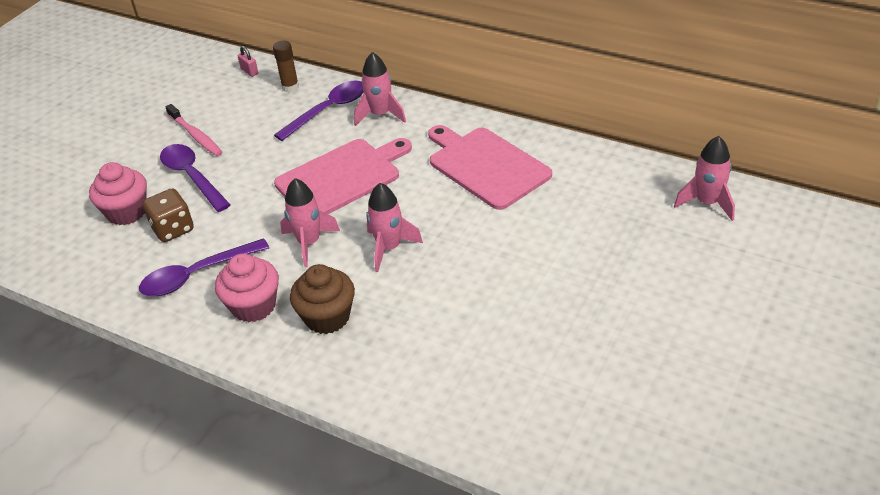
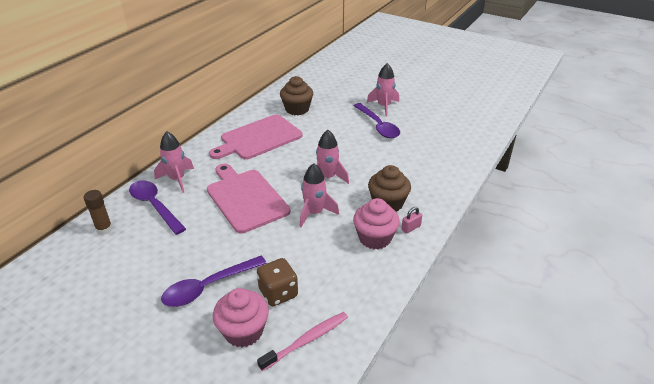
camera: 90 degrees left, 5 degrees down
purple spoon [139,238,269,296] -> purple spoon moved to [354,103,400,138]
pink toothbrush [166,104,222,156] -> pink toothbrush moved to [257,312,348,371]
pink padlock [238,46,258,77] -> pink padlock moved to [401,207,422,234]
pink rocket [674,136,735,221] -> pink rocket moved to [367,63,399,116]
none -> brown cupcake [280,76,313,115]

